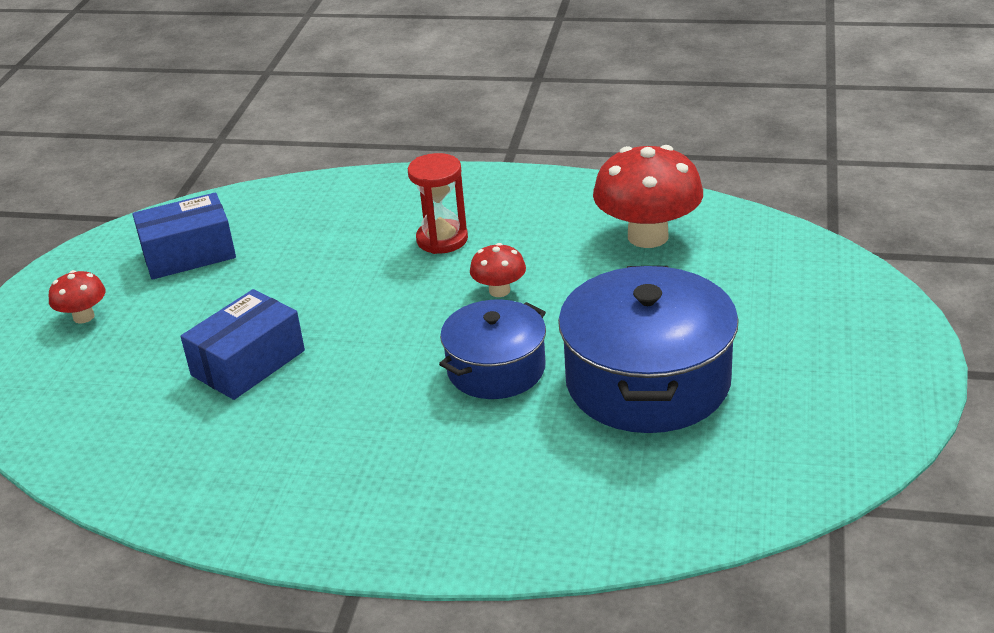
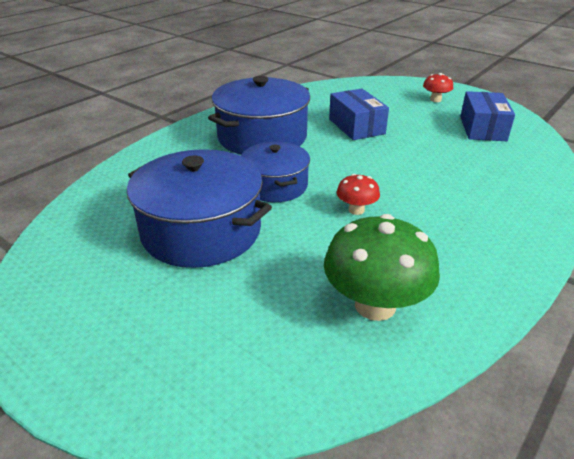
camera: 115 degrees right, 0 degrees up
red hourglass [408,153,468,254] -> none
red mushroom [593,145,703,248] -> green mushroom [324,214,440,321]
none -> blue pot [208,76,310,155]

